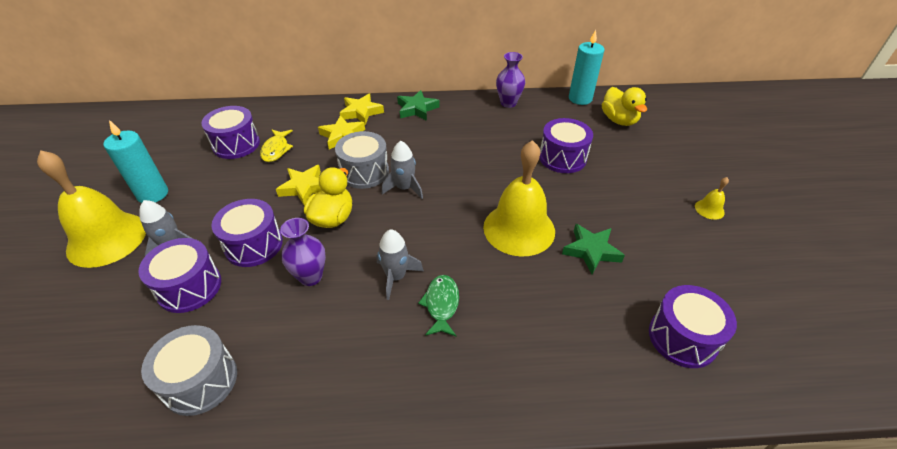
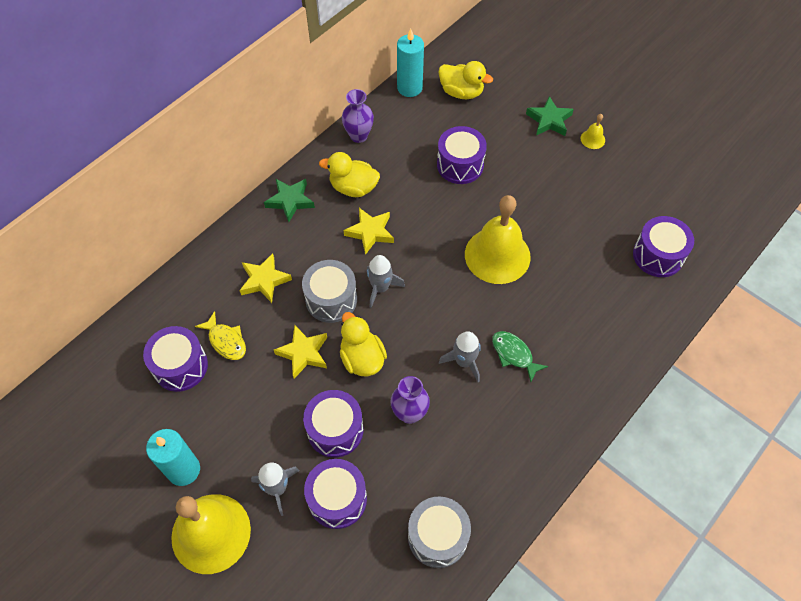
camera: 45 degrees left, 15 degrees up
yellow star [340,93,384,125] -> yellow star moved to [343,208,394,255]
green star [562,224,625,274] -> green star moved to [526,96,574,136]
none -> yellow duck [319,152,380,197]

